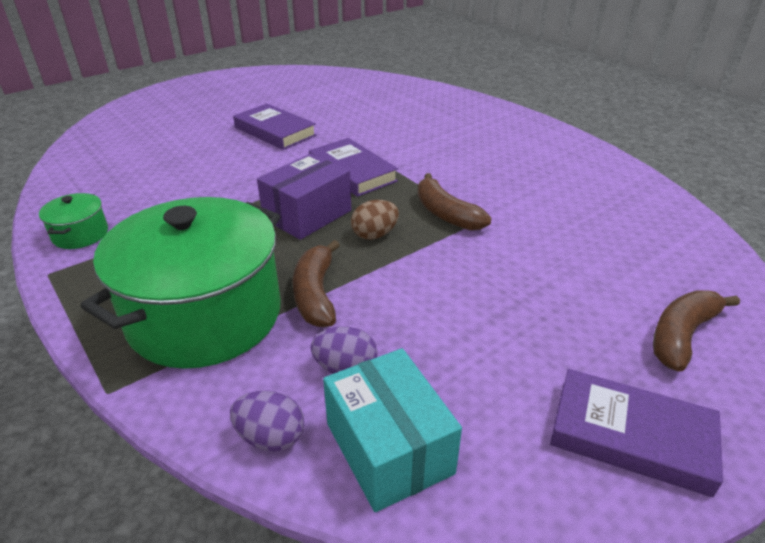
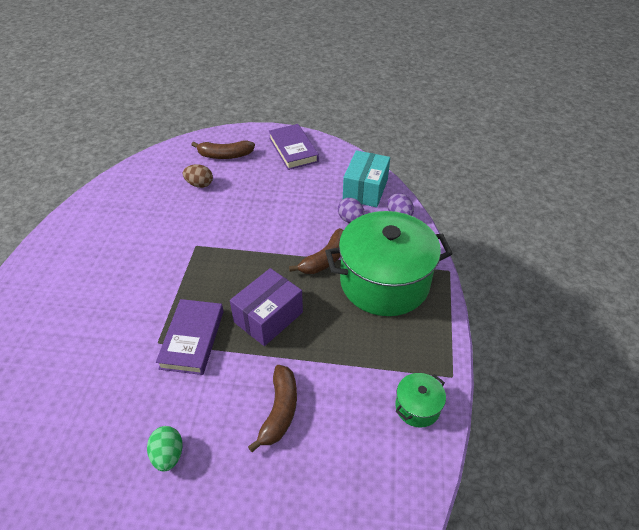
camera: 135 degrees left, 10 degrees up
purple book [233,103,316,150] -> green egg [147,426,183,472]
purple box [257,153,351,240] -> purple box turned 45 degrees counterclockwise [230,268,303,346]
brown egg [351,200,399,240] -> brown egg moved to [183,164,213,188]
brown banana [418,173,492,231] -> brown banana moved to [248,365,297,452]

